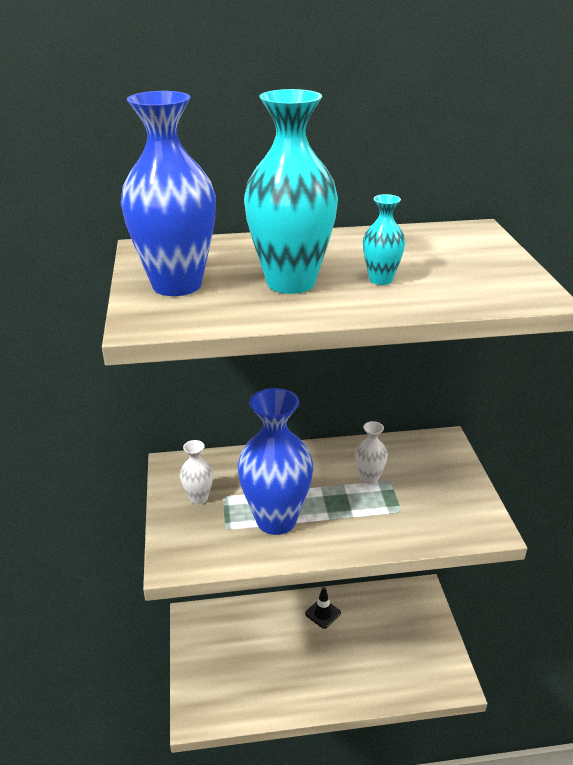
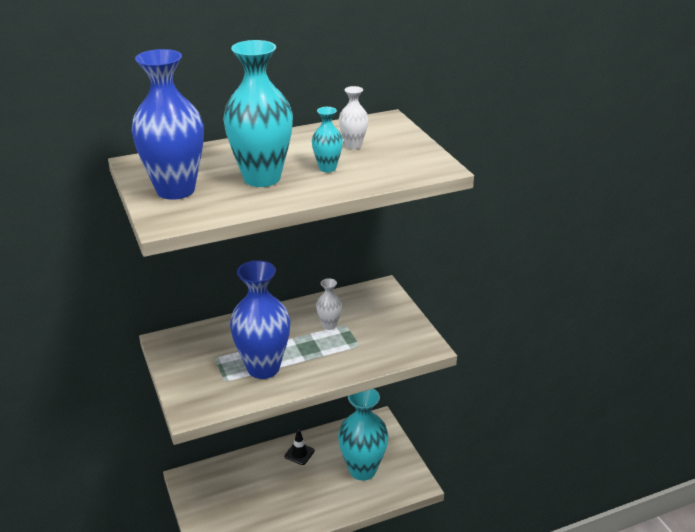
camera: 15 degrees left, 0 degrees up
white vase [180,440,213,504] -> white vase moved to [339,86,368,149]
none -> turquoise vase [338,389,388,481]

